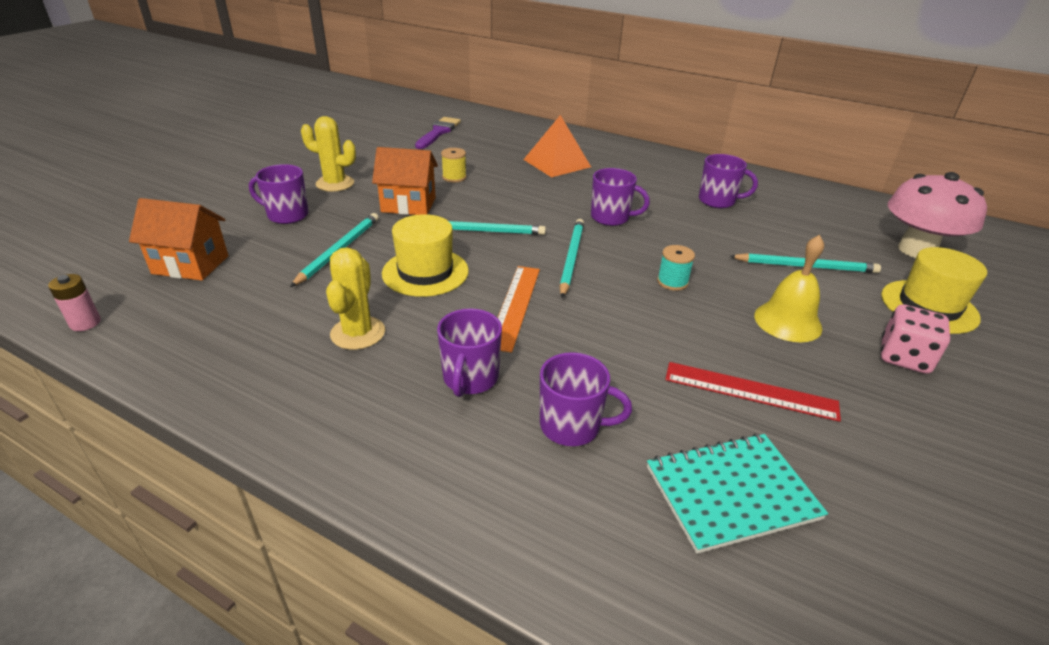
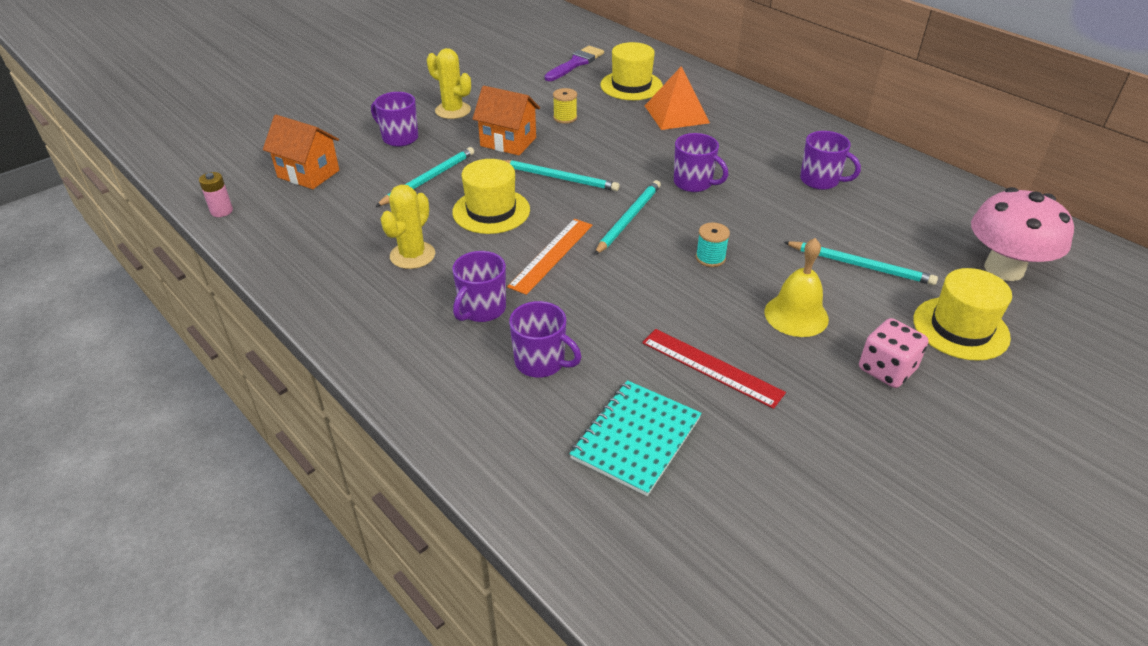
camera: 20 degrees right, 5 degrees up
turquoise notebook [647,433,828,554] -> turquoise notebook turned 60 degrees counterclockwise [569,380,702,496]
none -> yellow hat [600,42,663,100]

